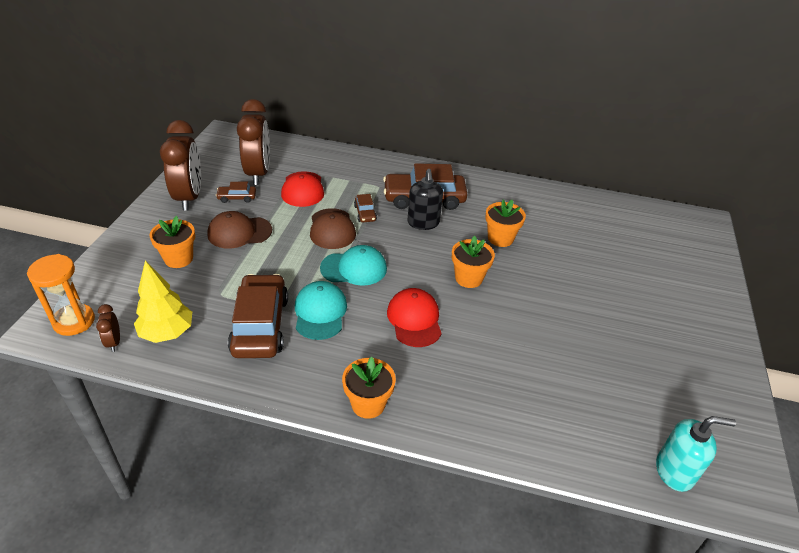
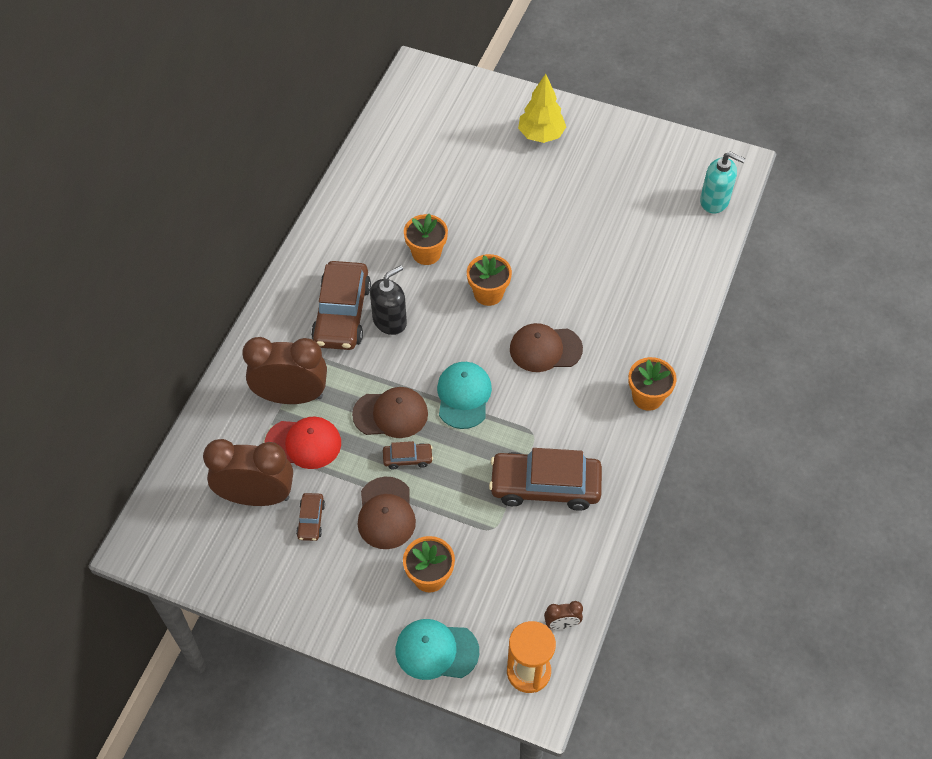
camera: 80 degrees left, 15 degrees up
yellow tree [134,261,192,343] -> yellow tree moved to [518,74,566,143]
brown clock [160,120,201,211] -> brown clock moved to [242,337,327,404]
turquoise cap [295,281,347,340] -> turquoise cap moved to [396,619,479,680]
brown car [354,194,377,222] -> brown car moved to [383,441,433,469]
red cap [387,288,442,347] -> brown cap [510,323,583,372]
black soap dispenser [407,169,443,230] -> black soap dispenser turned 45 degrees counterclockwise [370,265,407,335]
turquoise soap dispenser [656,416,736,492] -> turquoise soap dispenser turned 105 degrees clockwise [700,152,745,213]

